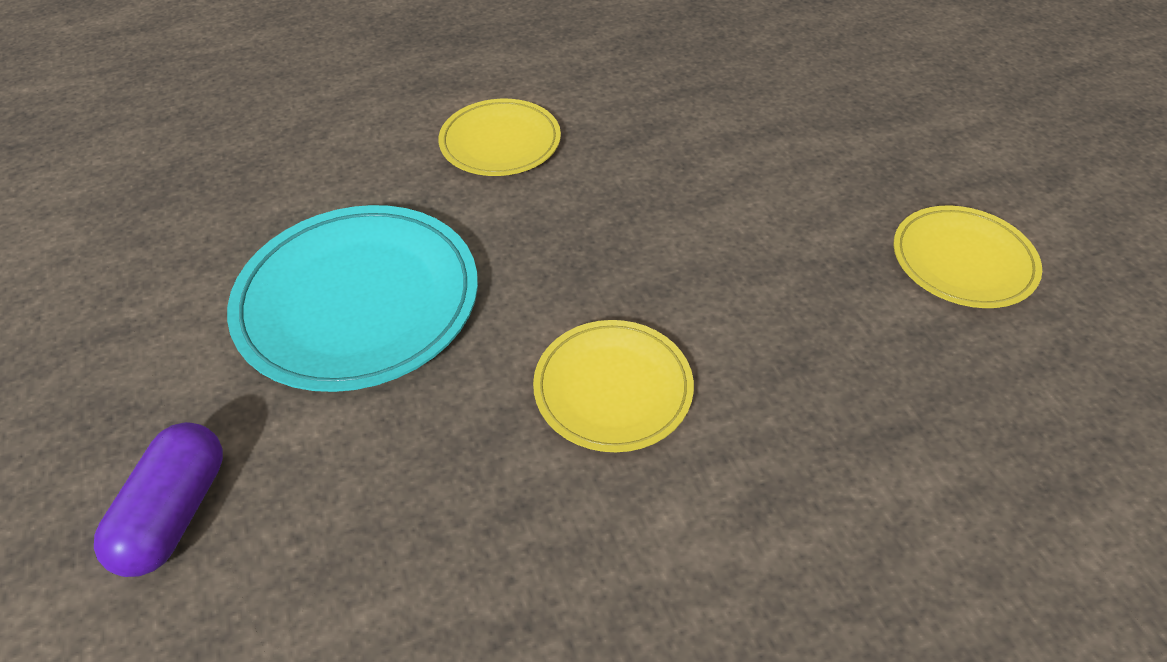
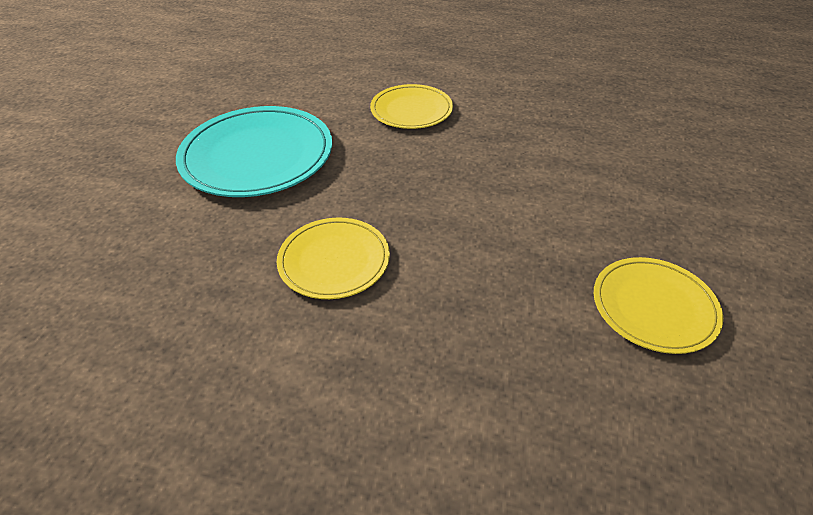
camera: 35 degrees right, 5 degrees down
purple capsule [94,422,223,577] -> none

